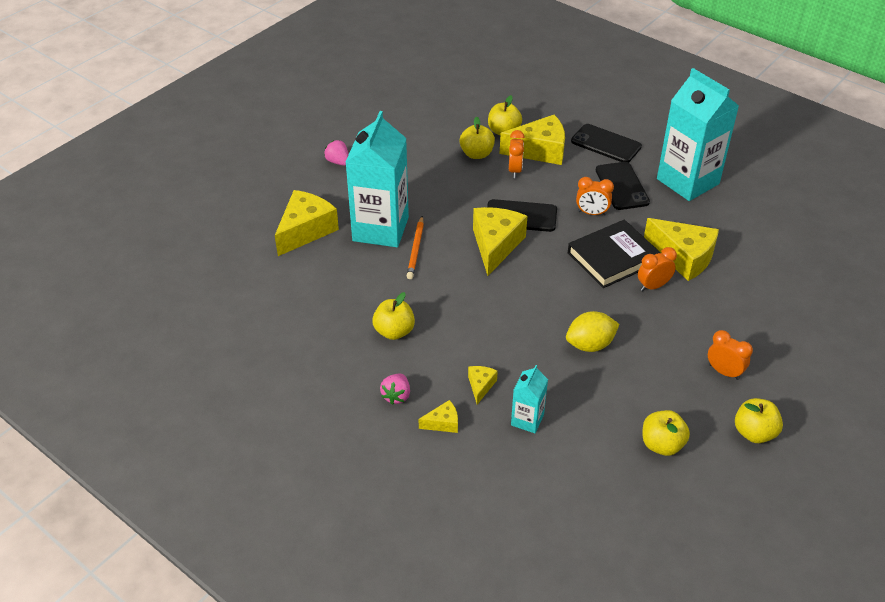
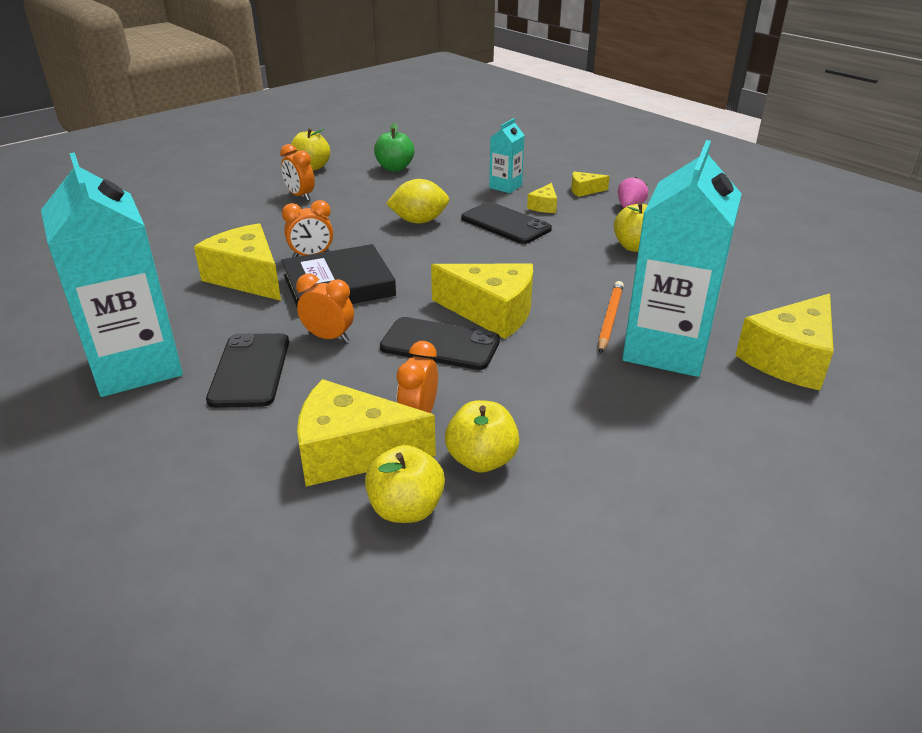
camera: 170 degrees left, 10 degrees down
pink strawberry [324,140,349,166] -> none
yellow cheese [473,207,527,276] -> yellow cheese turned 90 degrees counterclockwise [431,264,533,339]
black phone [571,124,642,163] -> black phone moved to [461,202,552,244]
yellow apple [642,410,690,456] -> green apple [374,123,414,171]

